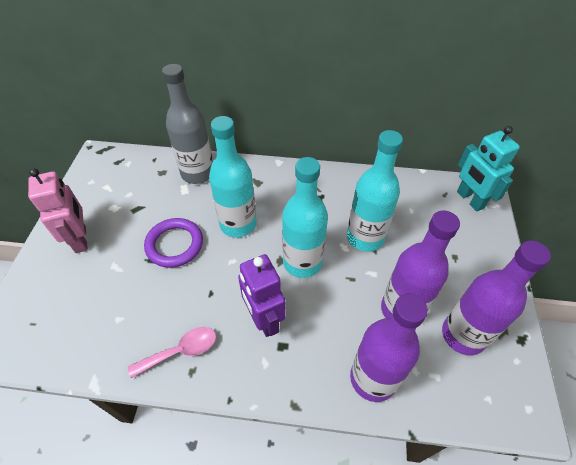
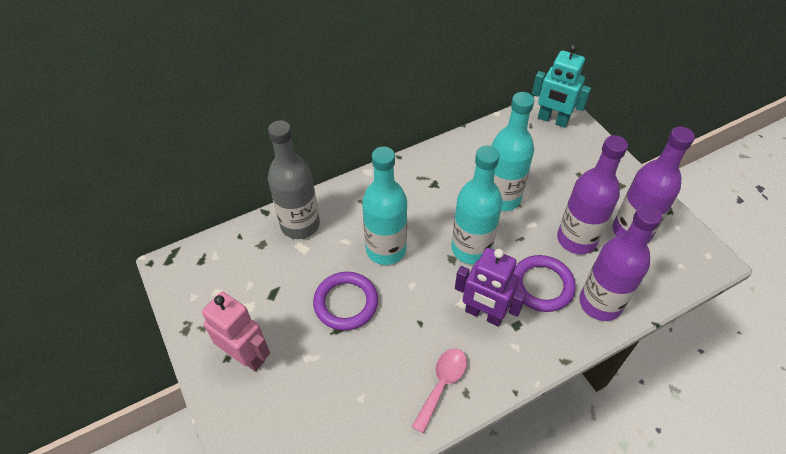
camera: 35 degrees left, 0 degrees up
none -> purple ring [513,255,576,312]

